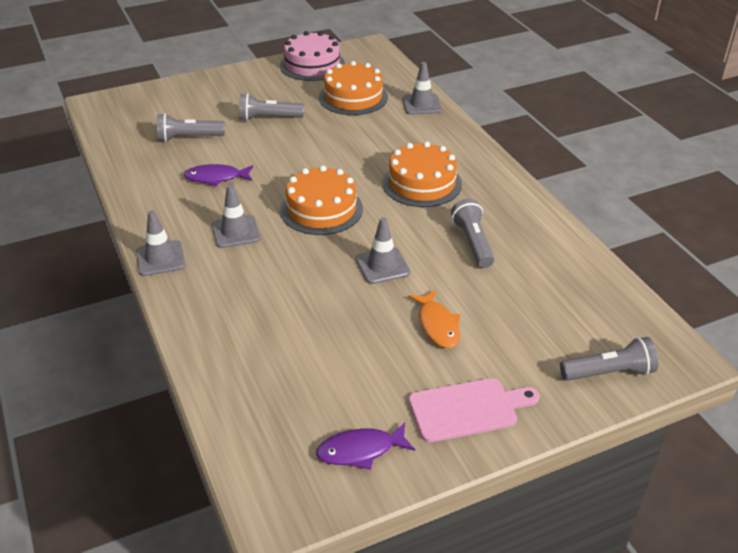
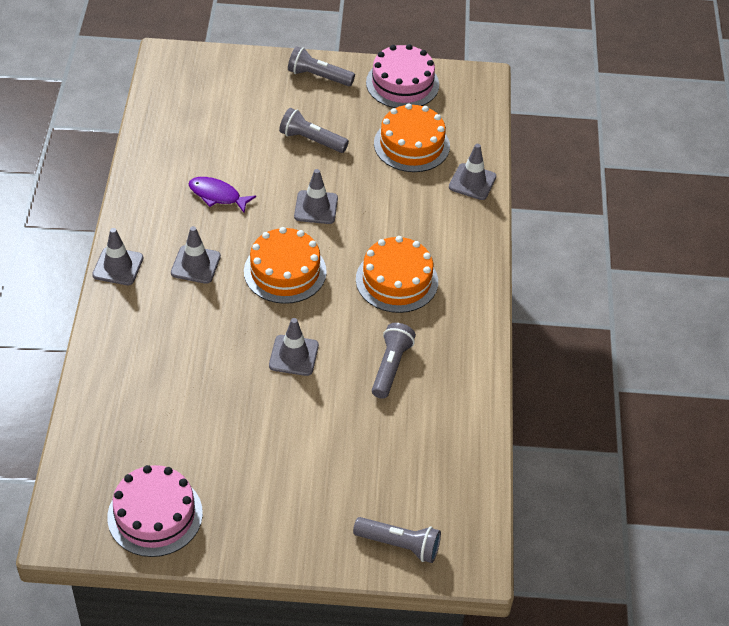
camera: 25 degrees right, 10 degrees up
grey flashlight [157,113,225,142] -> grey flashlight moved to [288,46,355,86]
purple fish [316,422,415,470] -> pink cake [107,465,203,557]
orange fish [408,290,460,348] -> none
pink cutting board [408,378,540,442] -> none
none -> grey traffic cone [294,169,338,224]

